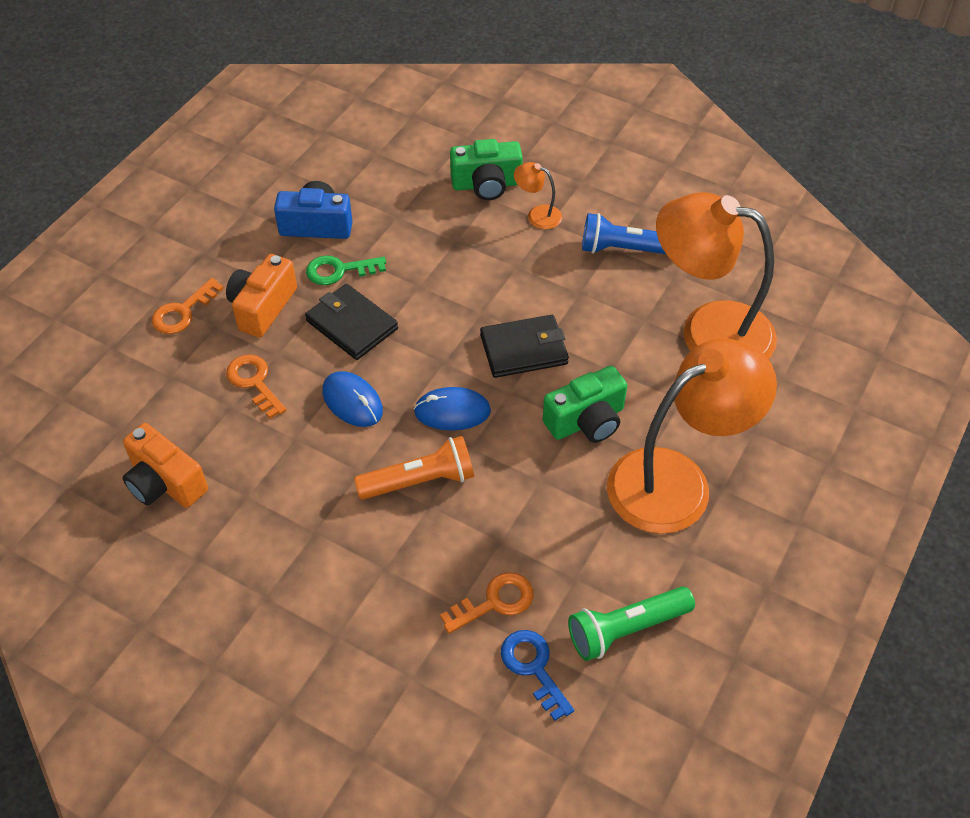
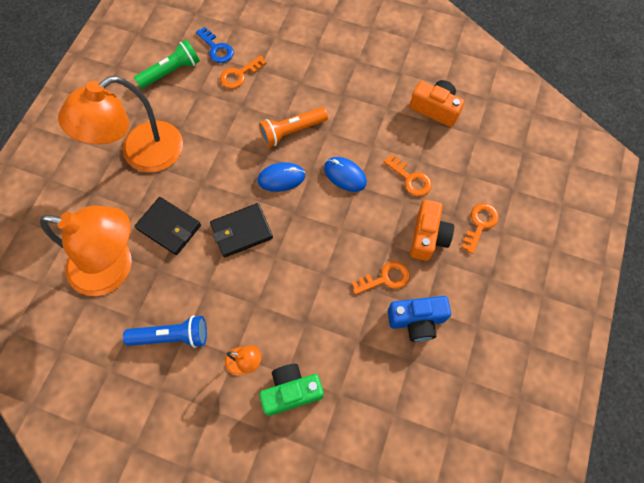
camera: 170 degrees right, 15 degrees up
black wallet [305,284,398,360] -> black wallet moved to [135,197,201,255]
green key [306,255,386,285] -> orange key [352,261,410,295]
green camera [543,366,627,443] -> none

